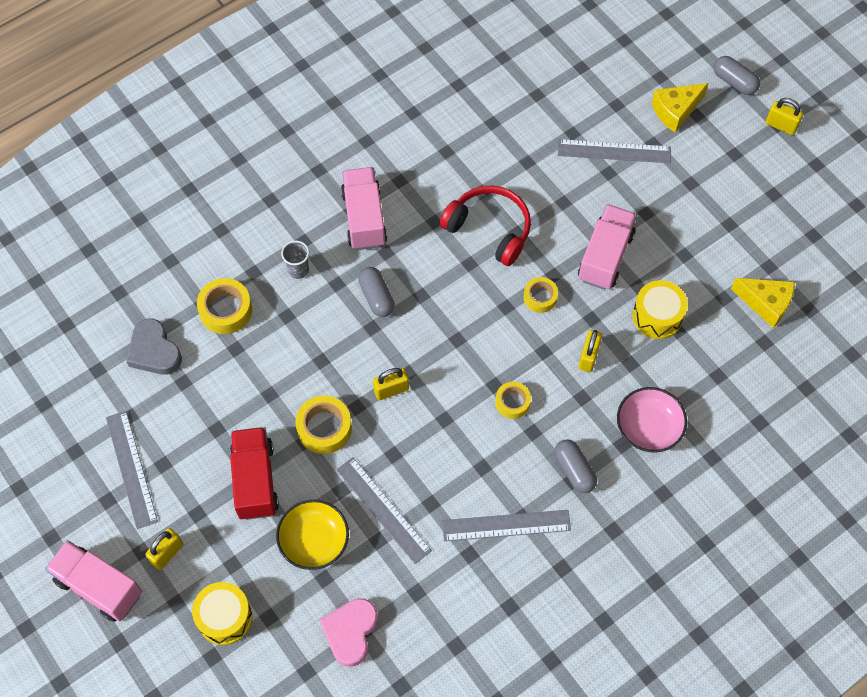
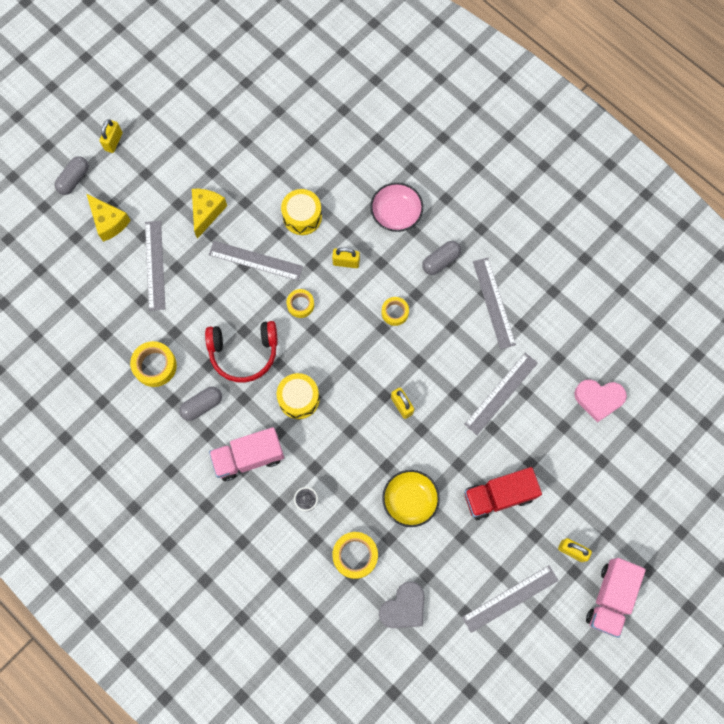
camera: 100 degrees left, 10 degrees up
yellow drum [192,582,252,645] -> yellow drum moved to [277,373,320,419]
yellow bowl [276,500,349,570] -> yellow bowl moved to [382,470,440,527]
yellow tape [295,395,352,454] -> yellow tape moved to [130,341,177,387]
grey capsule [358,267,395,317] -> grey capsule moved to [179,387,222,421]
red headphones [440,185,531,266] -> red headphones turned 120 degrees counterclockwise [205,321,278,383]
pink truck [578,204,637,290] -> grey ruler [209,241,303,281]
yellow cheese [731,278,795,328] -> yellow cheese moved to [192,189,227,239]

